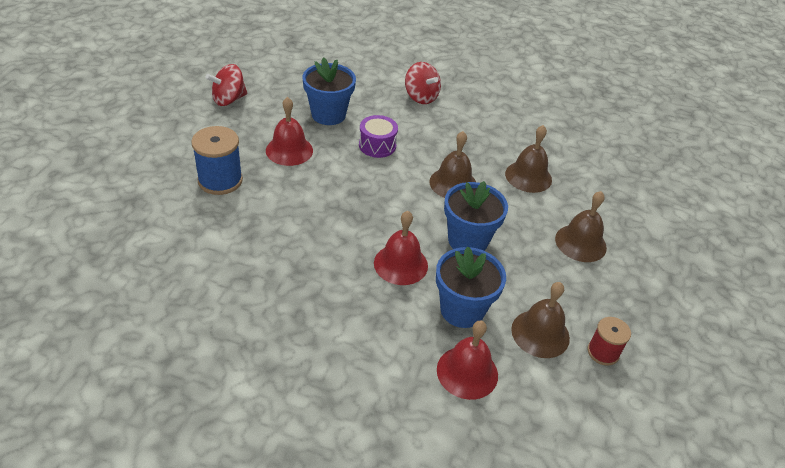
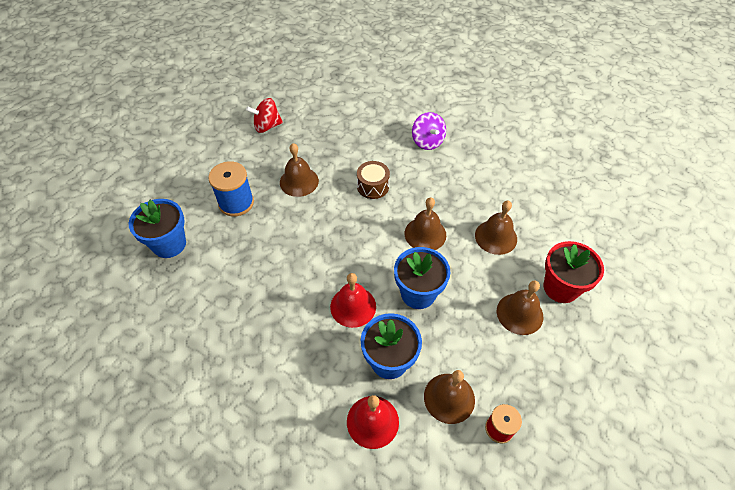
camera: 20 degrees right, 10 degrees up
red bell [266,97,313,166] -> brown bell [280,143,319,197]
blue flower pot [302,57,356,125] -> blue flower pot moved to [129,199,186,258]
purple drum [359,115,398,158] -> brown drum [357,161,390,199]
red spinning top [405,62,441,104] -> purple spinning top [412,112,446,150]
none -> red flower pot [543,241,604,303]

